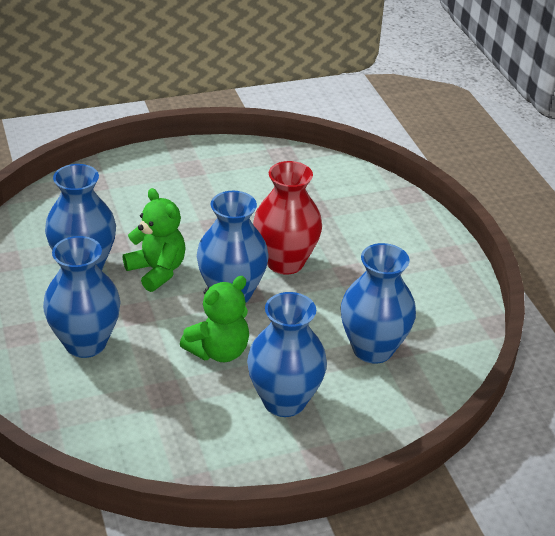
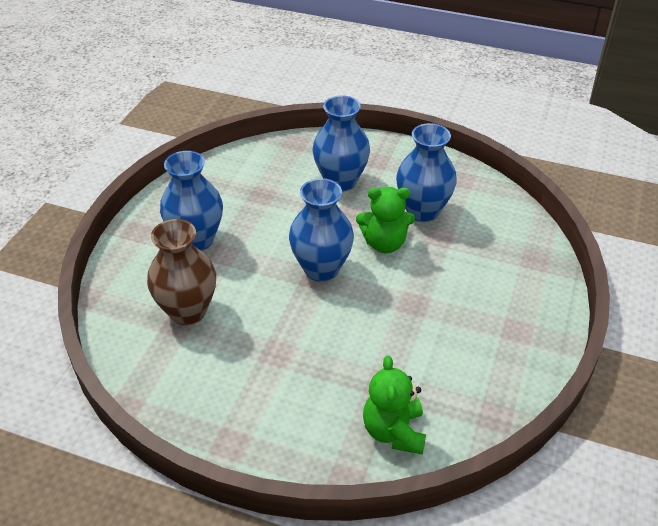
camera: 130 degrees right, 5 degrees up
green teddy bear [180,276,249,362] -> green teddy bear moved to [363,356,426,454]
red vase [253,161,322,275] -> none
blue vase [341,243,416,364] -> brown vase [147,219,216,325]

